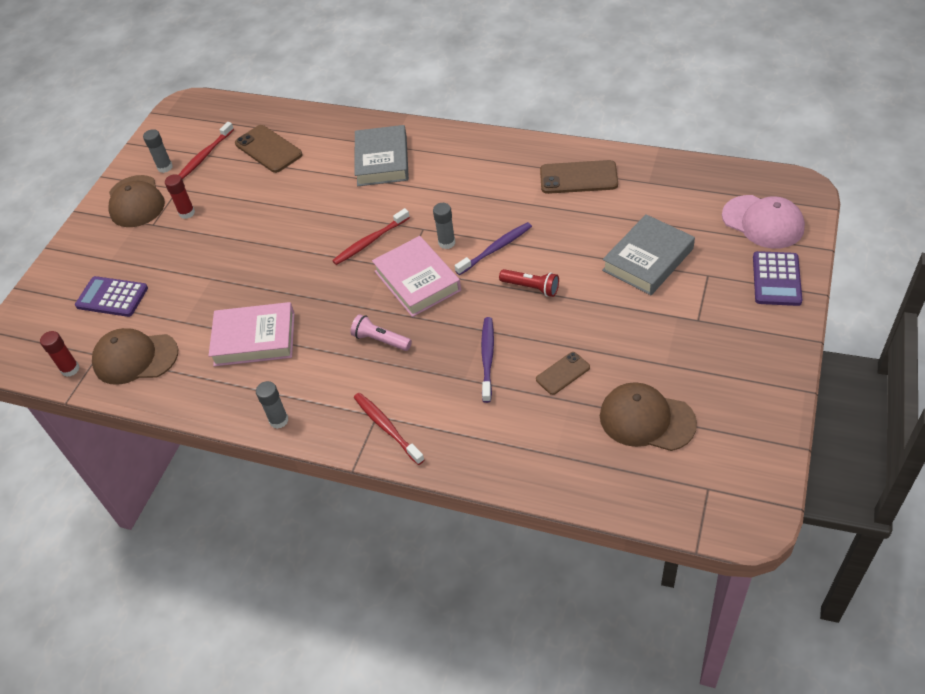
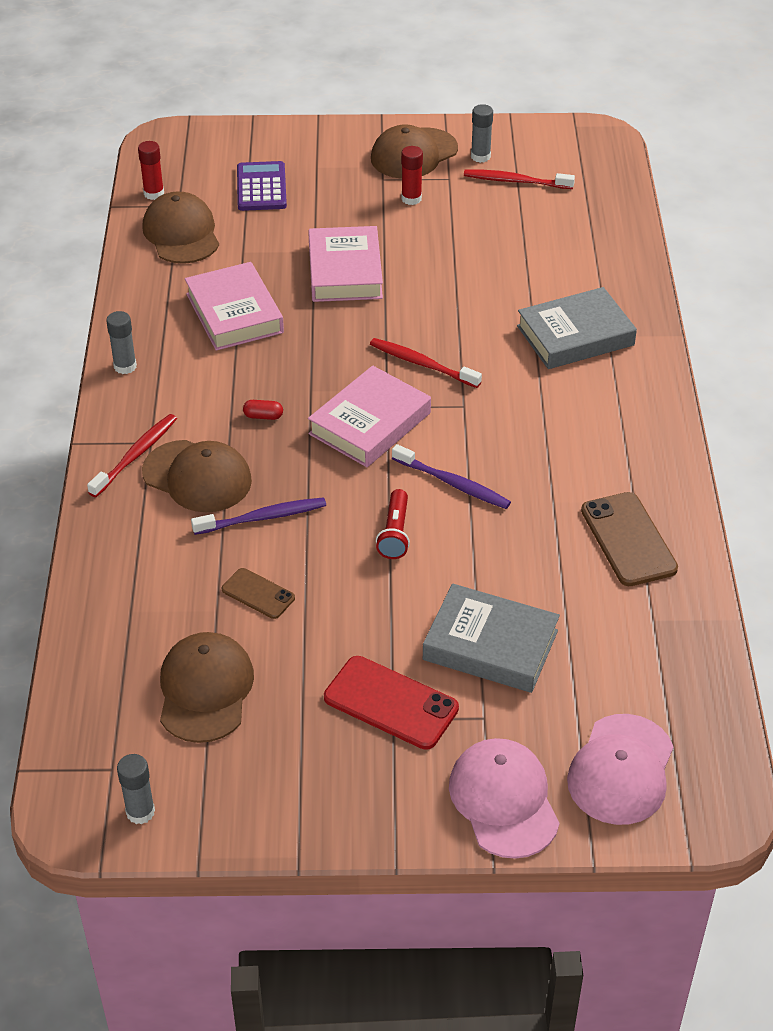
camera: 65 degrees right, 5 degrees down
brown phone [235,125,302,173] -> none
pink flashlight [350,314,412,351] -> red capsule [243,400,283,420]
grey glue stick [433,203,455,249] -> grey glue stick moved to [117,754,155,824]
purple calculator [753,251,802,306] -> pink cap [449,738,560,859]
none -> brown cap [142,440,252,512]
none -> pink book [308,226,383,302]
none -> red phone [324,656,459,750]

